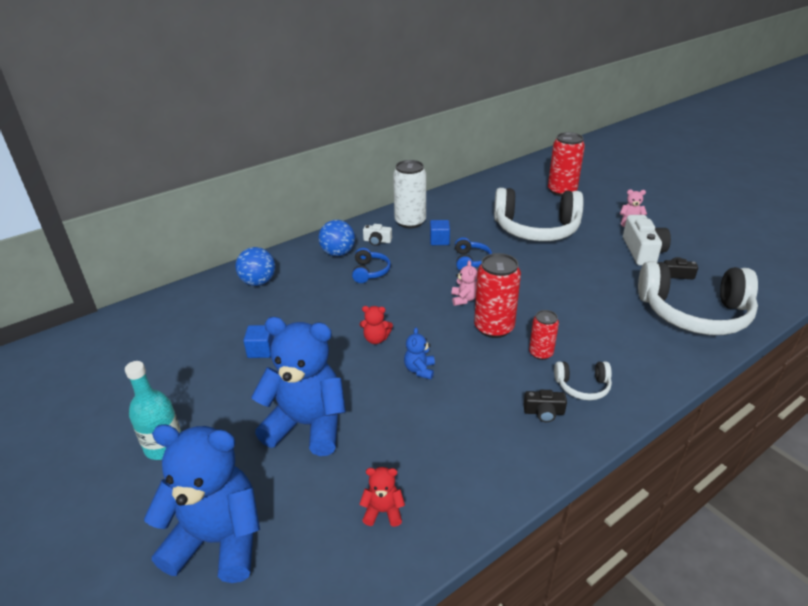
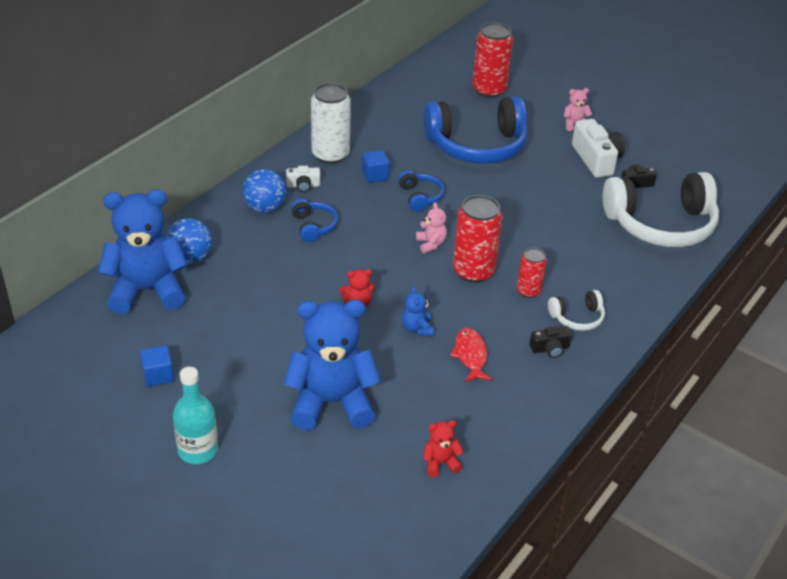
camera: 20 degrees left, 5 degrees up
blue teddy bear [144,424,260,583] -> blue teddy bear moved to [98,189,188,314]
blue cube [243,325,274,358] -> blue cube moved to [140,346,174,387]
white headphones [494,188,584,241] -> blue headphones [424,97,528,164]
none -> red fish [450,328,492,382]

